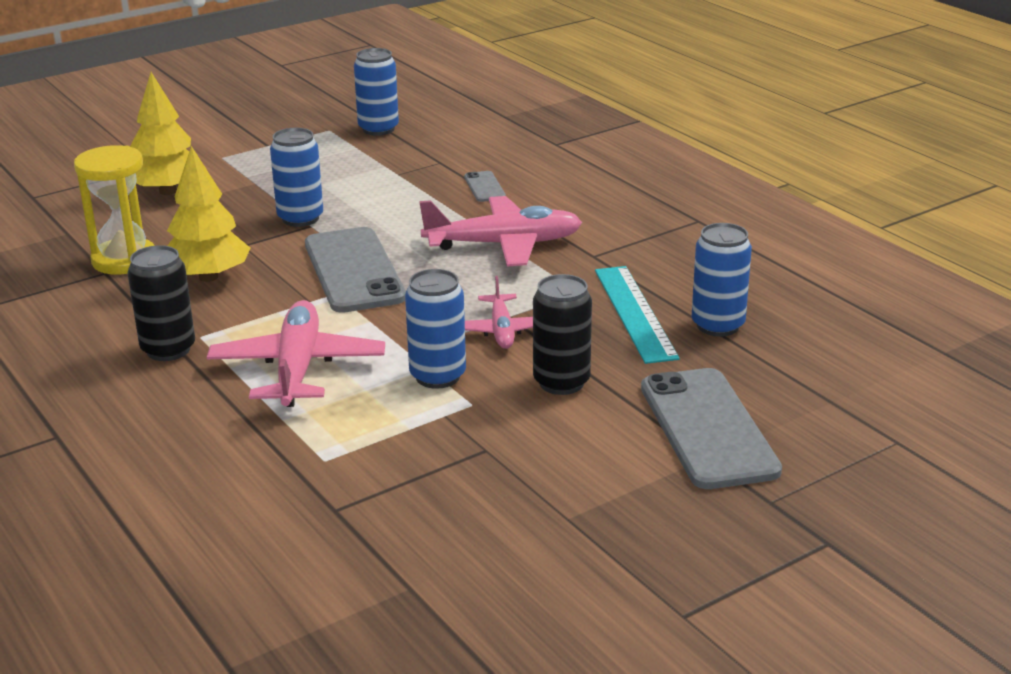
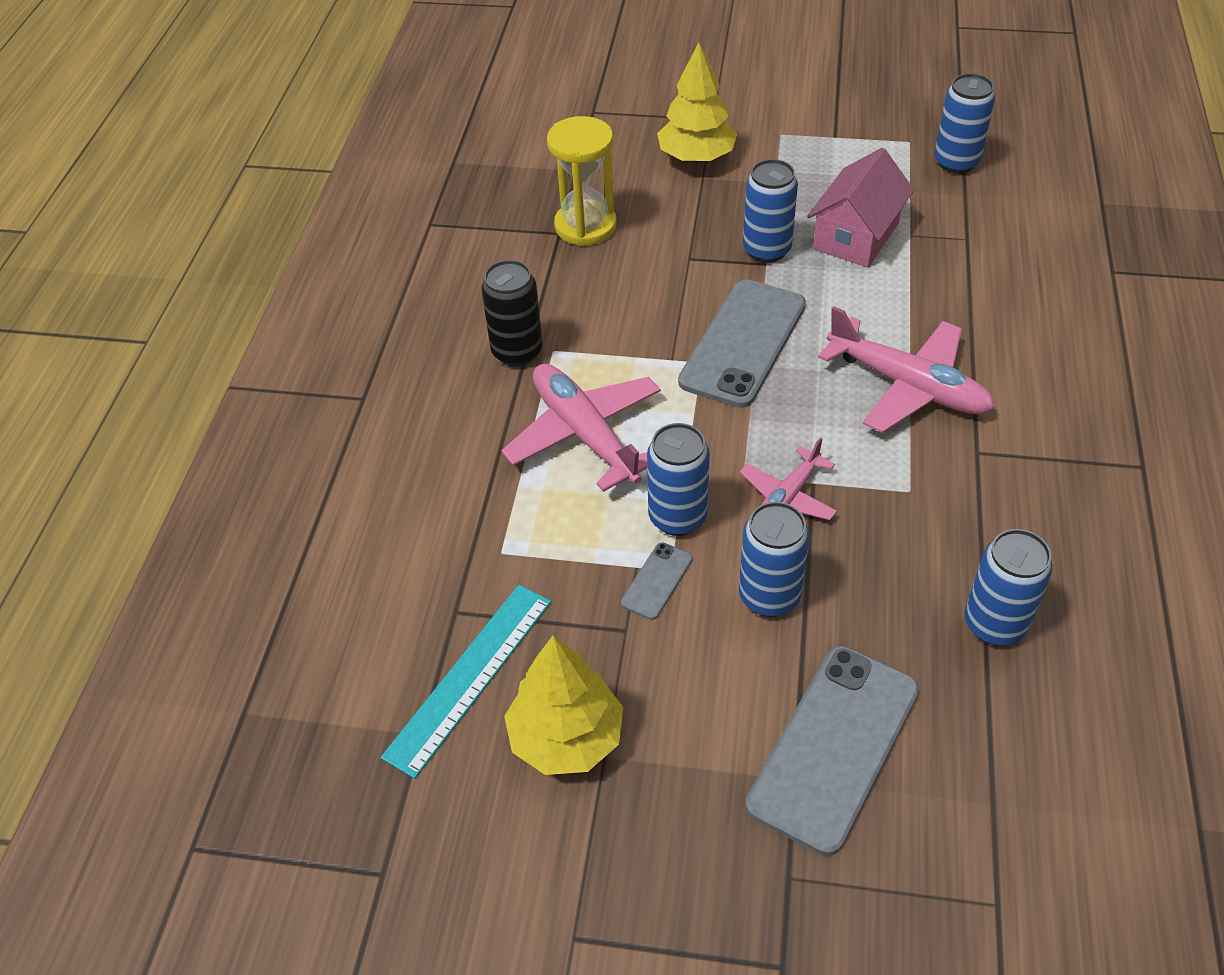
camera: 45 degrees right, 20 degrees up
yellow tree [167,146,251,282] -> yellow tree moved to [504,635,624,775]
pink plane [207,300,385,407] -> pink plane turned 75 degrees counterclockwise [501,364,661,492]
grey phone [464,171,506,202] -> grey phone moved to [621,542,692,620]
black can [533,274,592,395] -> blue can [739,502,810,617]
turquoise ruler [595,266,680,364] -> turquoise ruler moved to [380,585,551,779]
none -> pink house [807,148,914,267]

